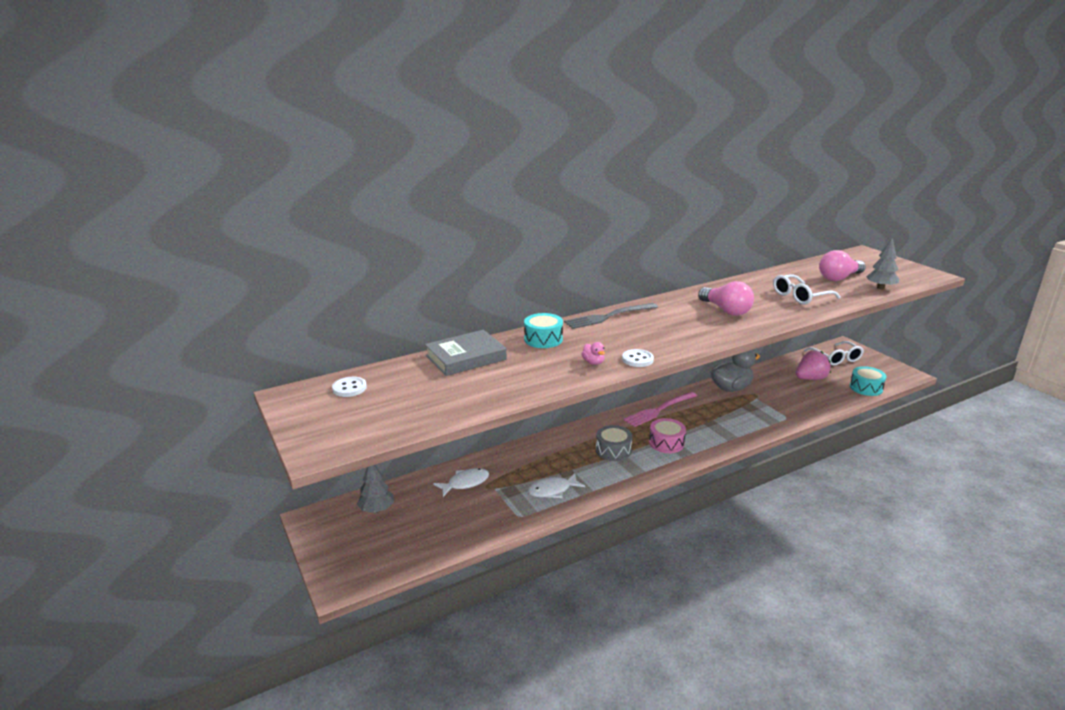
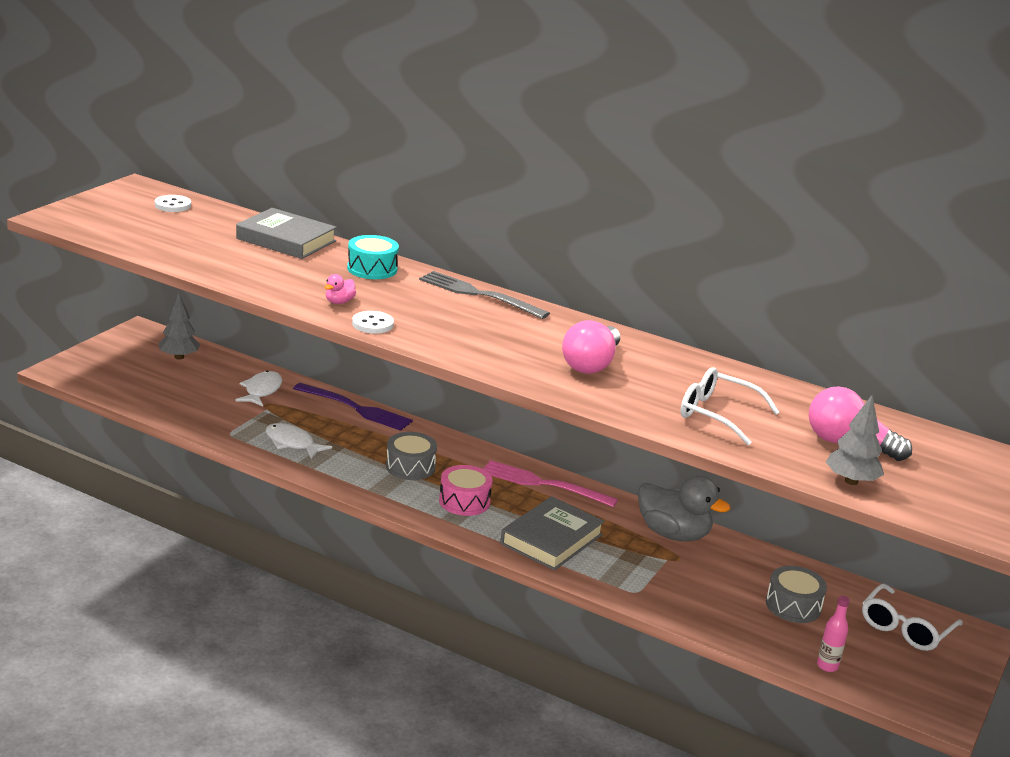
camera: 55 degrees right, 0 degrees up
white fish [433,468,489,497] -> white fish turned 105 degrees counterclockwise [235,370,282,406]
pink strawberry [796,351,831,380] -> grey drum [766,566,827,623]
turquoise drum [850,366,887,396] -> pink bottle [817,596,850,672]
none -> purple fork [293,383,413,431]
none -> grey book [500,496,605,571]

